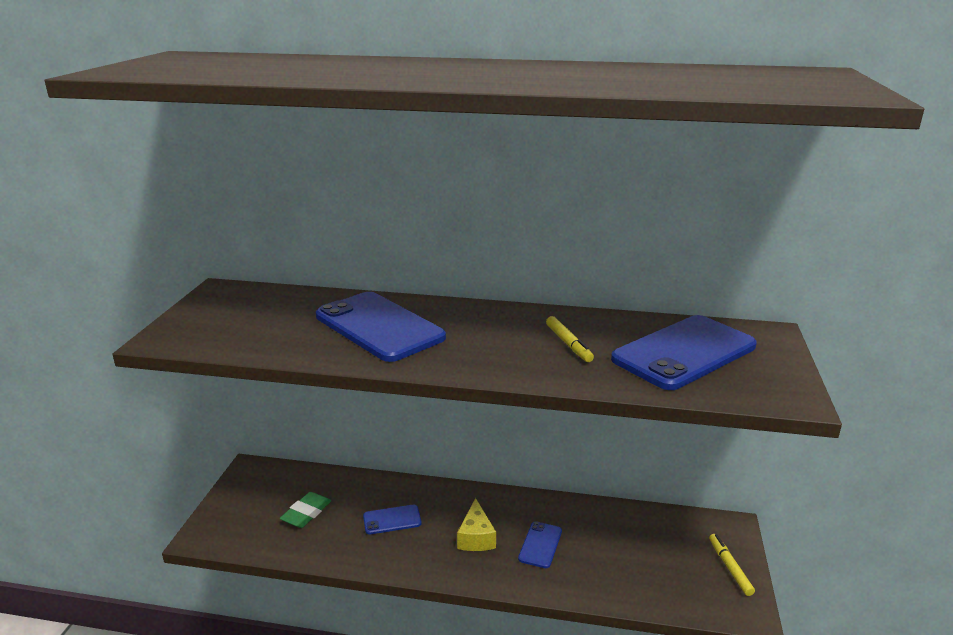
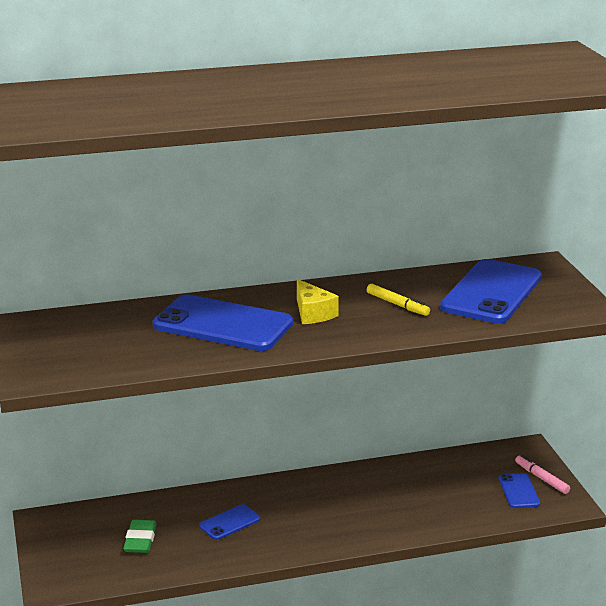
camera: 25 degrees left, 0 degrees up
yellow cheese [457,498,496,551] -> yellow cheese moved to [297,279,339,324]
blue phone [518,521,562,568] -> blue phone moved to [499,473,540,508]
yellow marker [709,534,755,596] -> pink marker [515,455,570,494]

